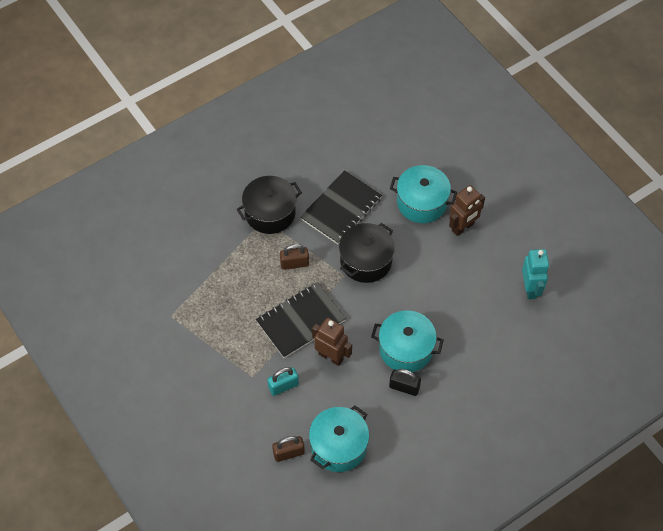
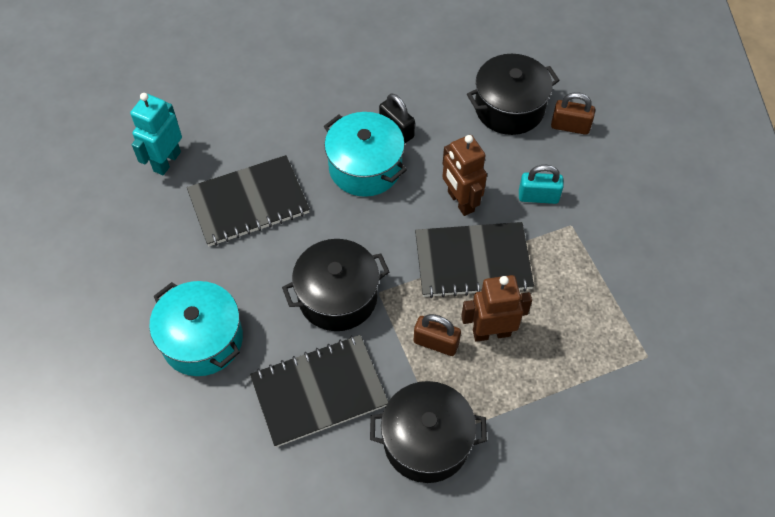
camera: 150 degrees left, 0 degrees up
turquoise pot [309,405,369,472] -> black pot [467,54,560,135]
brown robot [449,185,485,236] -> brown robot moved to [461,275,532,342]
none -> black notebook [187,155,310,246]

